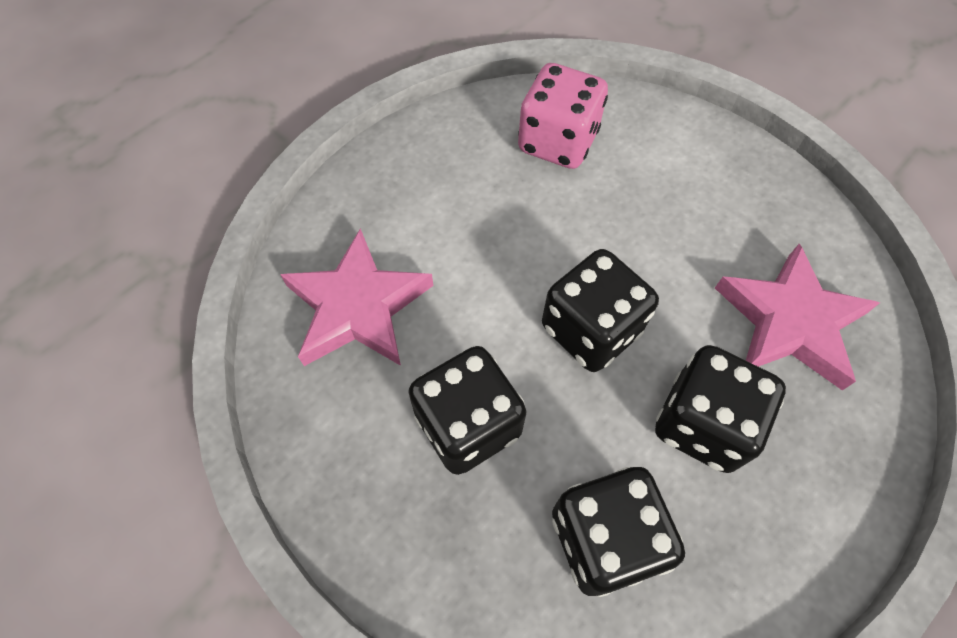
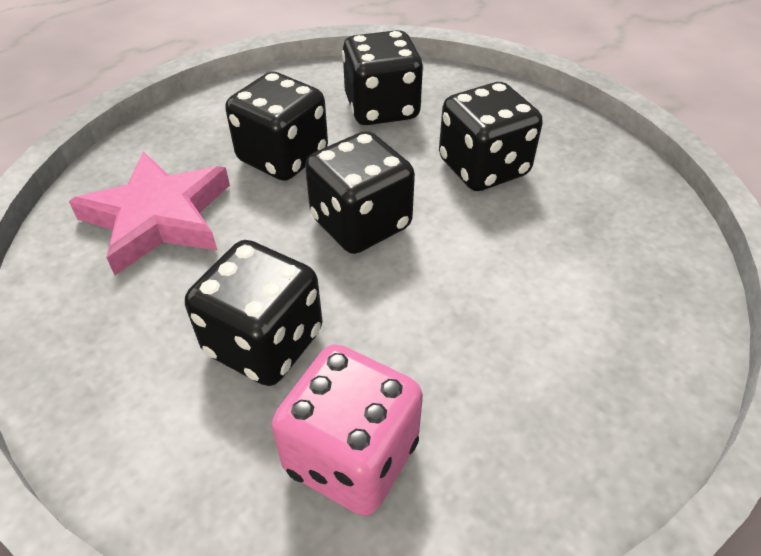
camera: 175 degrees left, 15 degrees down
pink star [280,228,433,366] -> none
none -> black dice [185,240,323,386]

